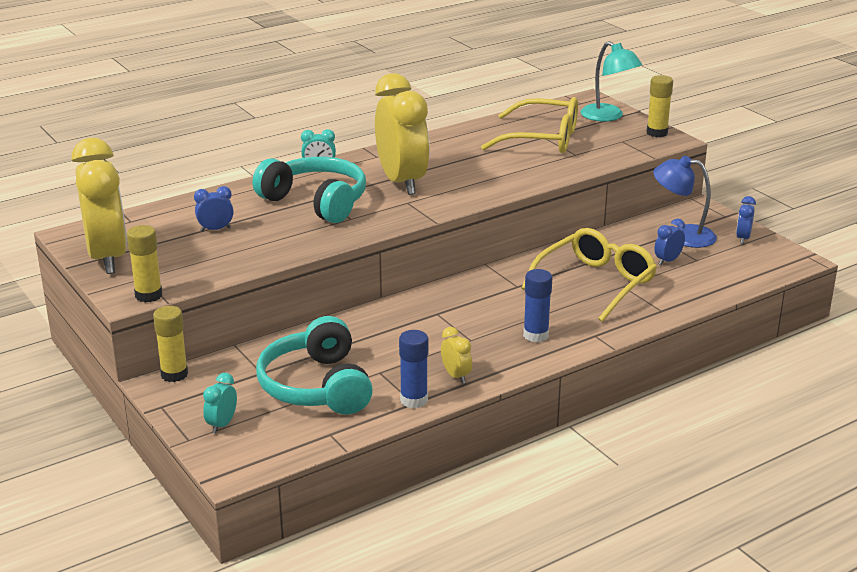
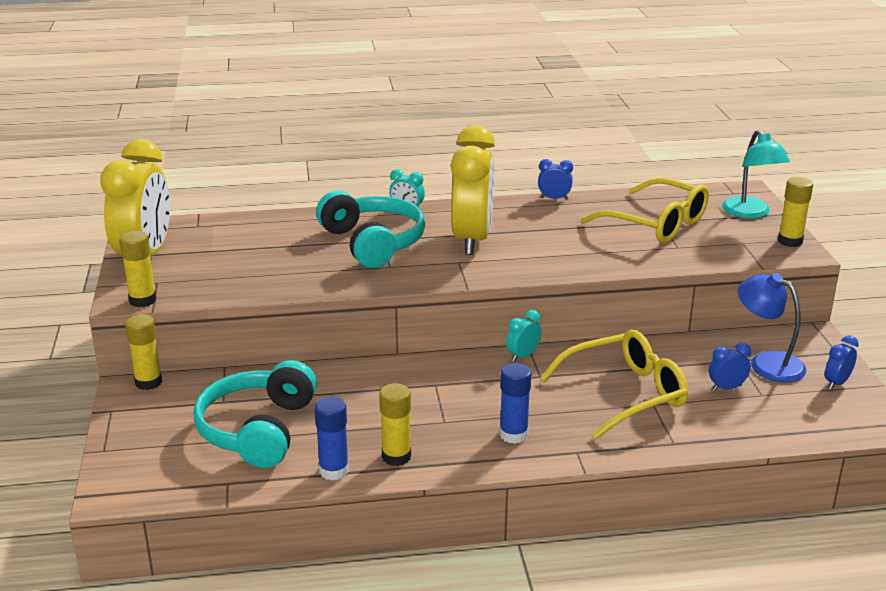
camera: 25 degrees right, 0 degrees up
blue clock [194,186,234,232] -> blue clock moved to [538,159,573,200]
turquoise clock [203,373,237,434] -> turquoise clock moved to [506,310,541,362]
yellow clock [441,327,472,383] -> yellow glue stick [379,383,411,466]

